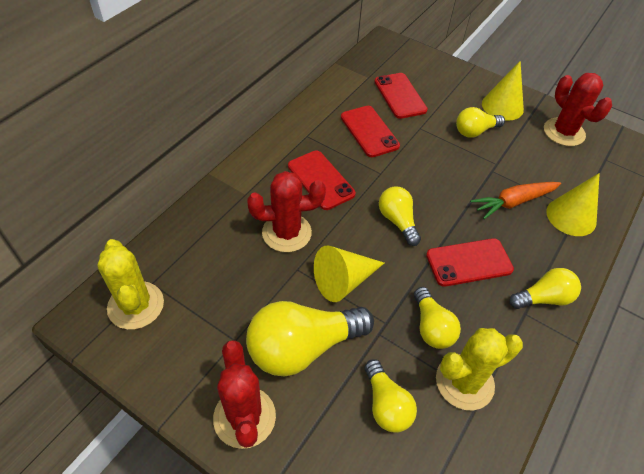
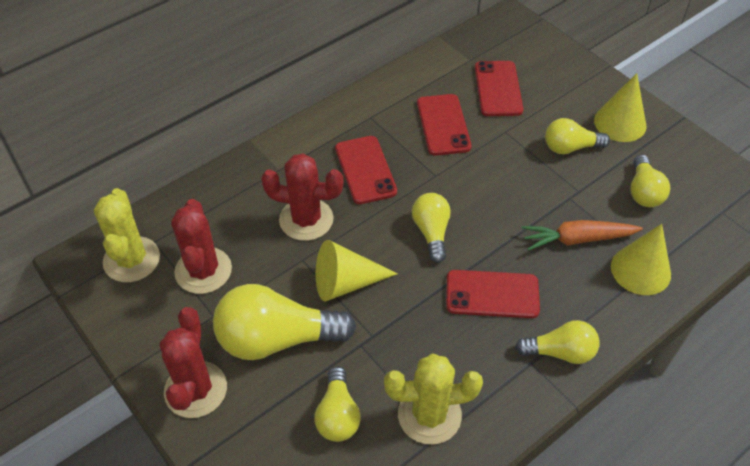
camera: 20 degrees right, 0 degrees up
yellow light bulb [414,287,461,349] -> yellow light bulb moved to [630,155,670,207]
red cactus [544,73,612,146] -> red cactus moved to [171,199,232,294]

